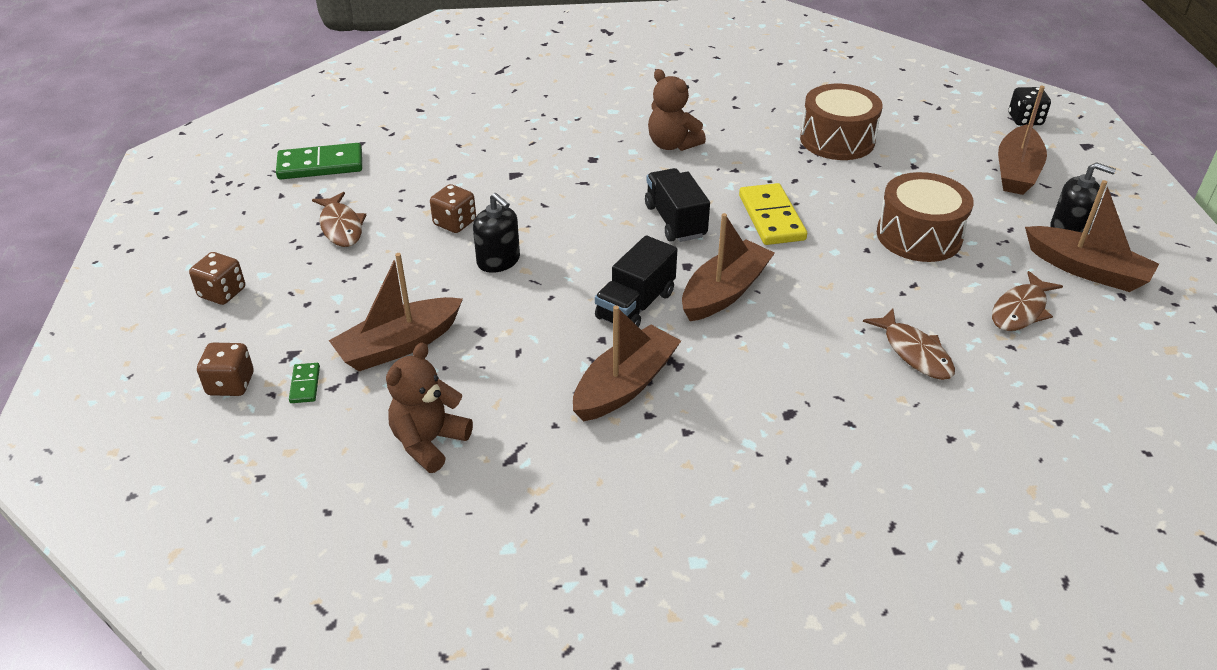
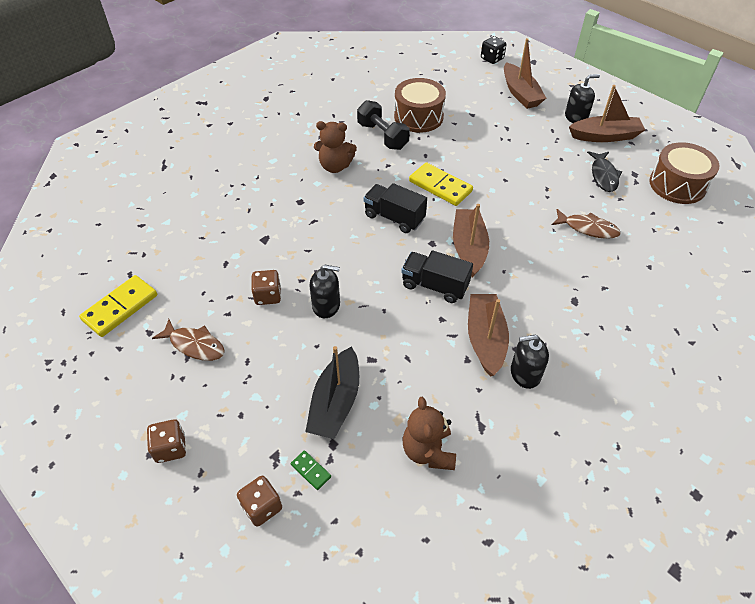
camera: 40 degrees left, 10 degrees up
green domino [276,143,362,180] -> yellow domino [79,275,157,337]
brown boat [329,253,463,371] -> black boat [305,346,359,439]
black truck [595,236,677,327] -> black truck turned 120 degrees clockwise [401,250,473,303]
brown drum [877,172,974,262] -> brown drum moved to [649,142,719,204]
brown fish [992,271,1063,331] -> black fish [587,151,622,192]
none -> black dumbbell [357,100,410,150]
none -> black soap dispenser [511,335,549,389]

